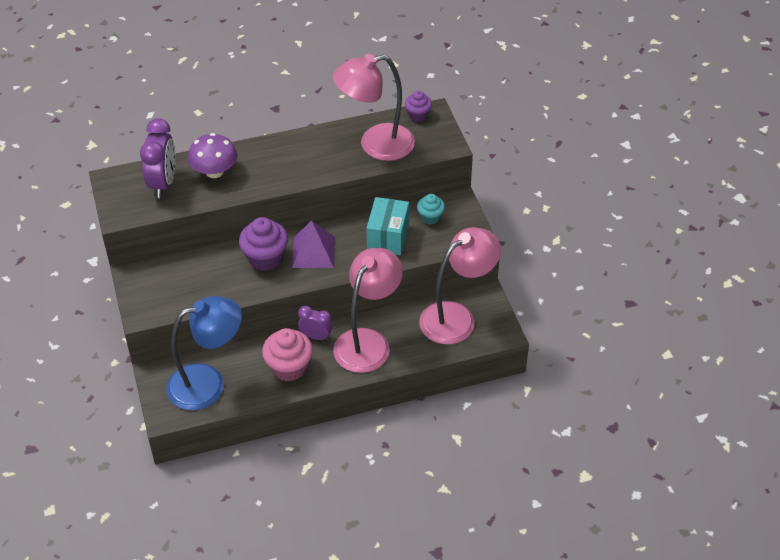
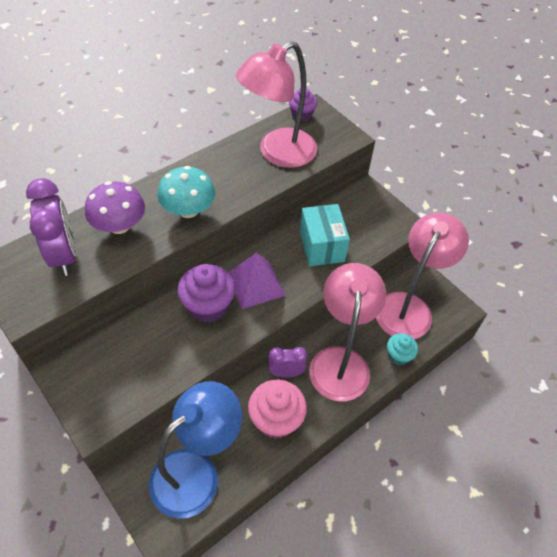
camera: 25 degrees left, 5 degrees up
turquoise cupcake [417,194,445,225] -> turquoise cupcake moved to [387,333,418,365]
none -> turquoise mushroom [157,166,215,218]

